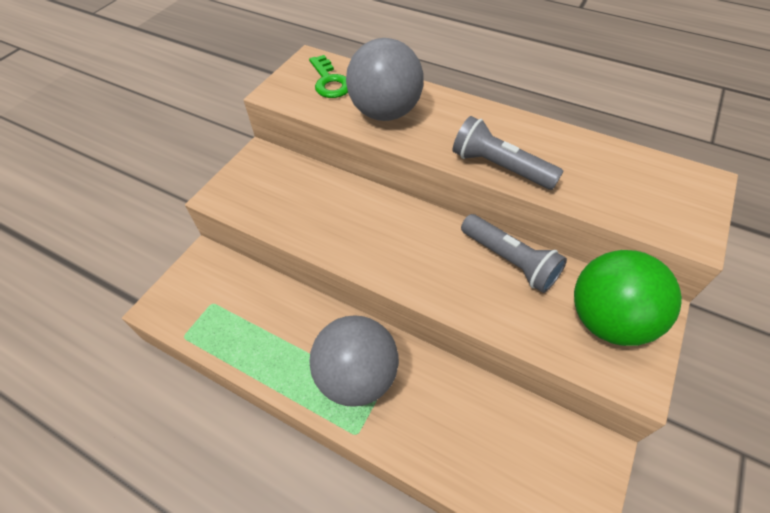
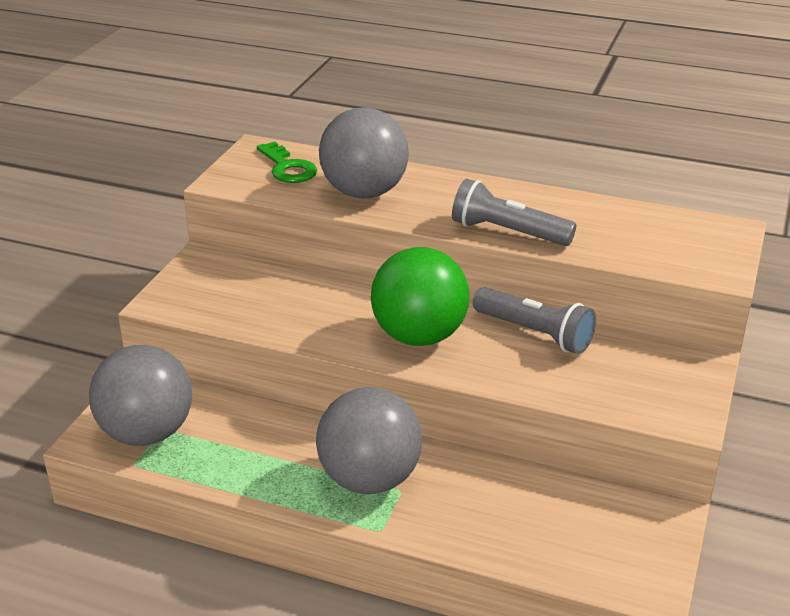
camera: 10 degrees left, 20 degrees down
green ball [574,250,682,346] -> green ball moved to [371,247,470,346]
none -> grey ball [89,345,192,446]

